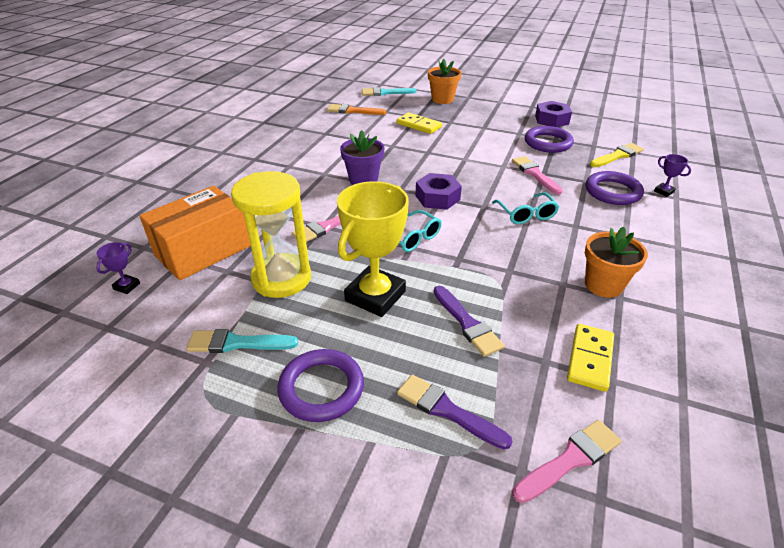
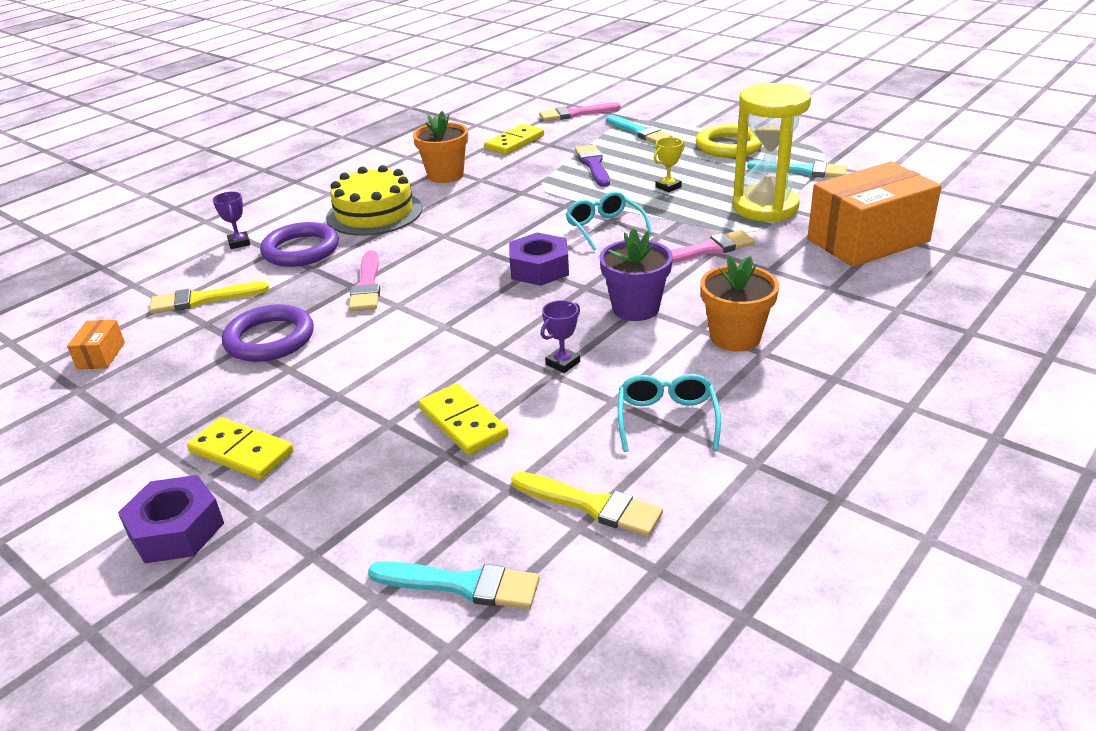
camera: 160 degrees left, 5 degrees down
purple trophy [96,242,140,294] -> purple trophy moved to [541,300,580,373]
purple ring [278,349,364,422] -> yellow ring [696,124,762,158]
orange brush [327,104,386,115] -> yellow brush [511,472,663,537]
yellow trophy [337,181,409,317] -> yellow trophy [654,137,685,193], size x0.42
purple brush [397,374,513,450] -> turquoise brush [606,115,673,144]
orange flower pot [428,59,461,104] -> orange flower pot moved to [700,256,779,352]
turquoise glasses [492,192,559,224] -> turquoise glasses moved to [618,374,721,452]
purple nut [535,101,572,127] -> purple nut moved to [118,475,224,563]
none -> orange box [67,320,125,369]
none -> yellow domino [187,417,294,480]
none -> yellow cake [326,165,422,236]

